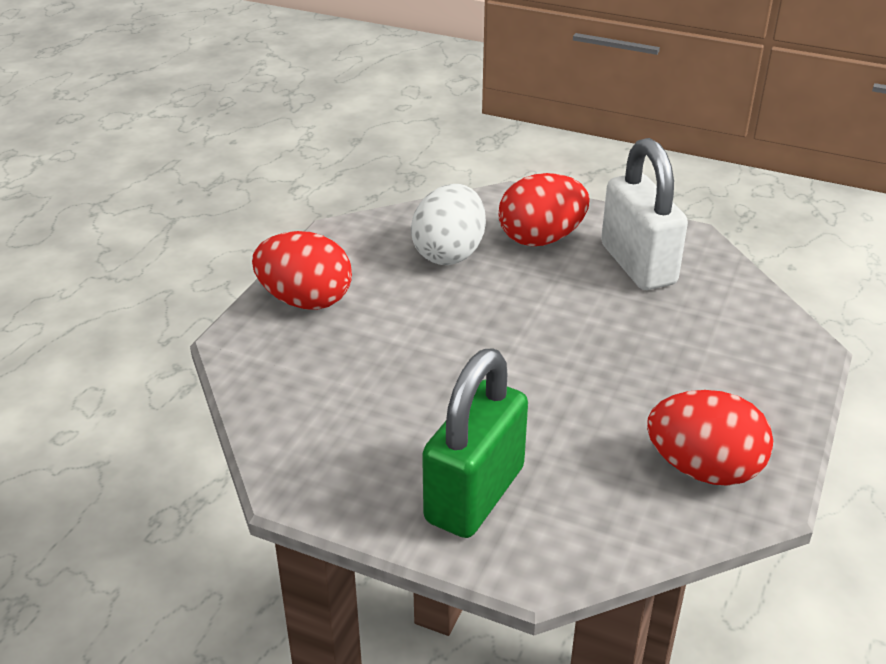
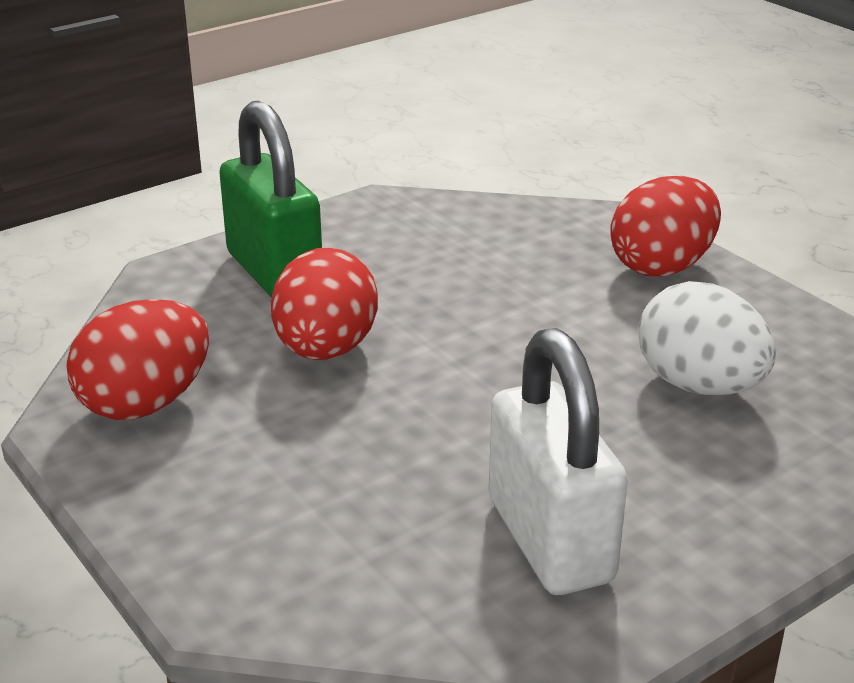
camera: 120 degrees right, 5 degrees down
red egg [499,173,590,246] -> red egg moved to [271,247,378,360]
white padlock [601,138,688,290] -> white padlock turned 60 degrees clockwise [489,328,628,595]

